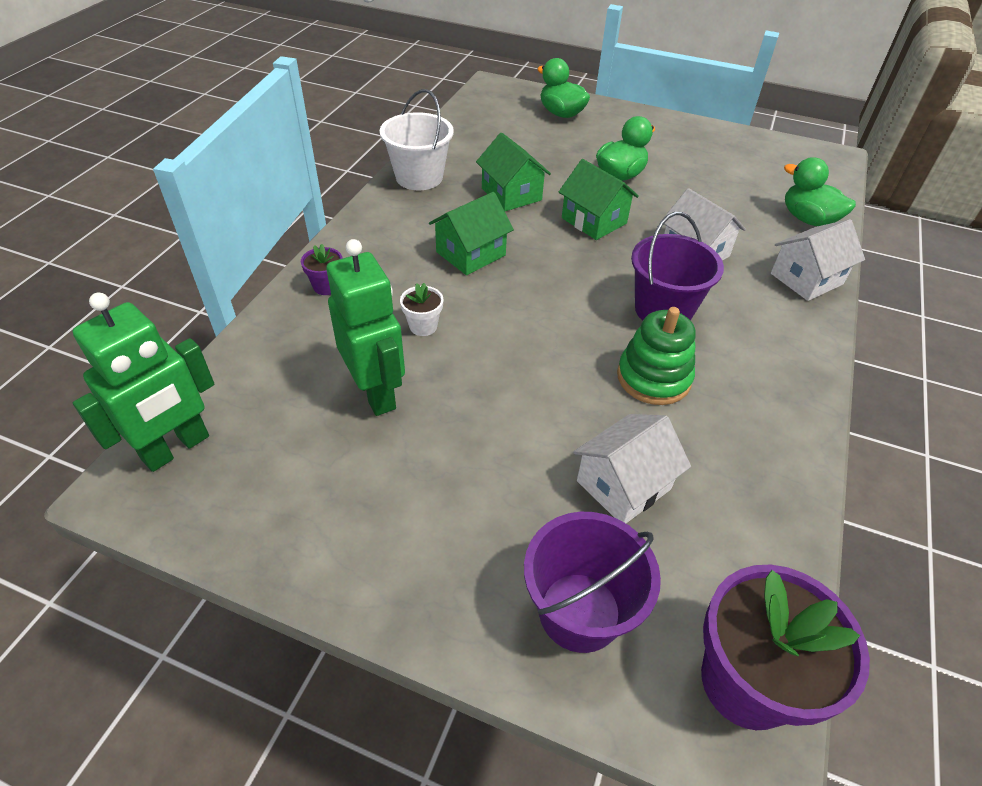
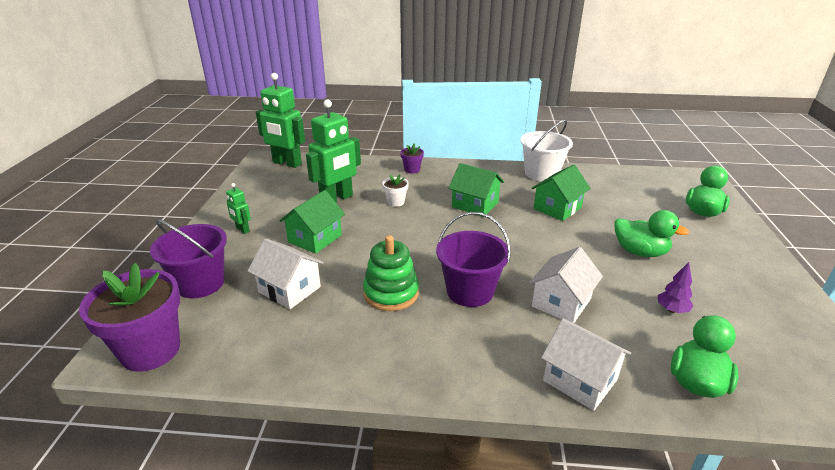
camera: 75 degrees right, 15 degrees down
green house [559,159,639,240] -> green house moved to [279,190,345,254]
none -> green robot [226,183,251,234]
none -> purple tree [658,262,693,313]

